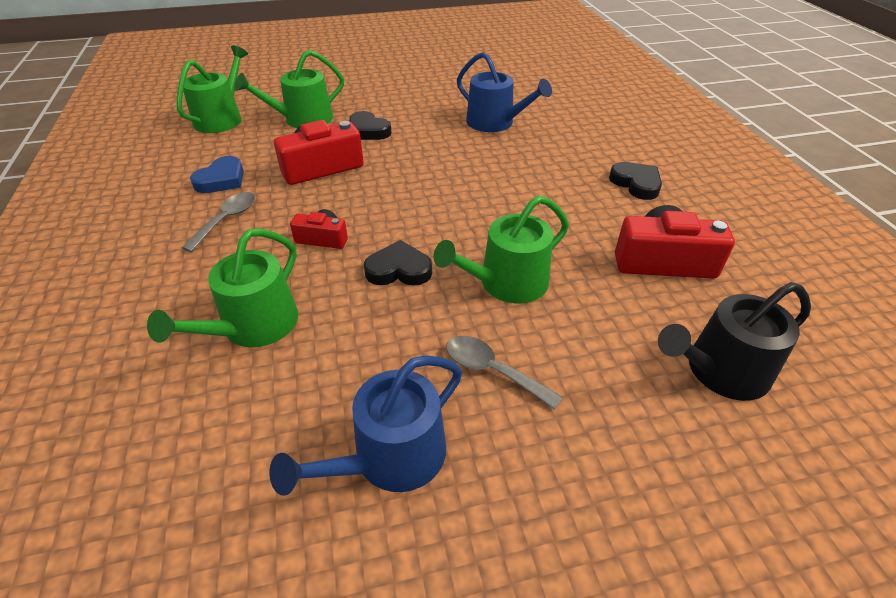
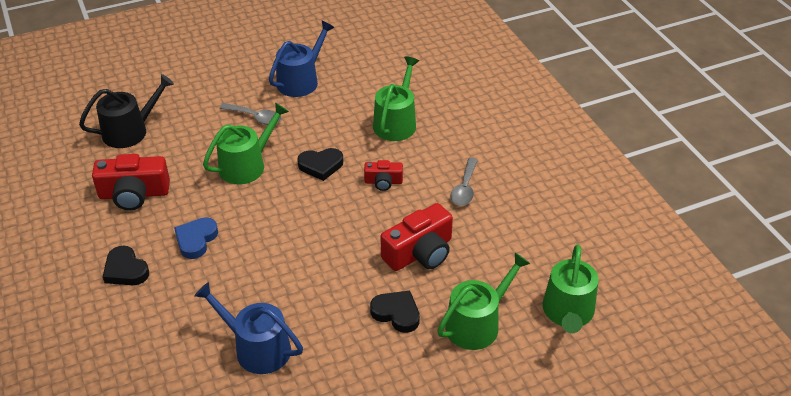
camera: 170 degrees right, 0 degrees up
blue heart [190,156,244,193] -> blue heart moved to [174,217,218,259]

